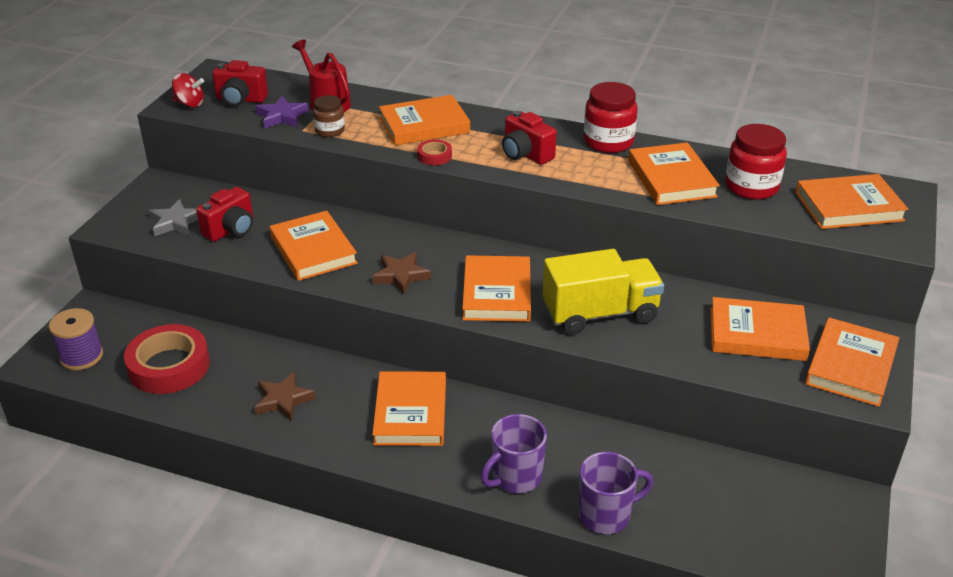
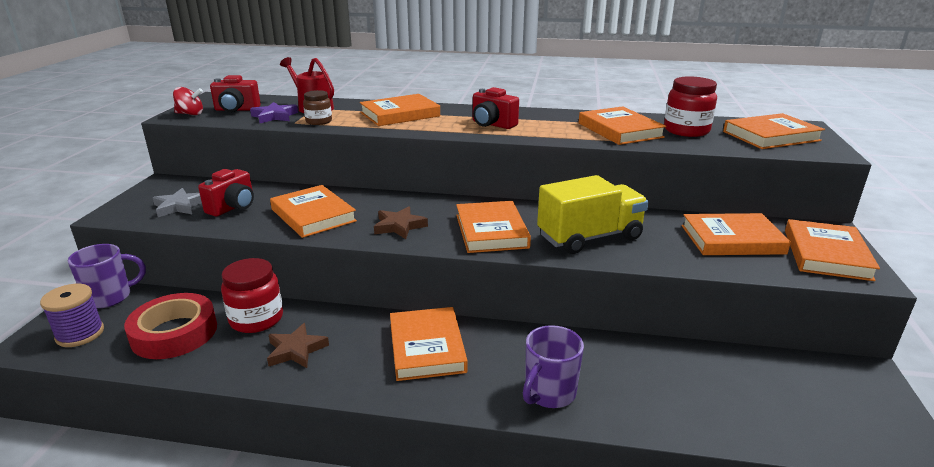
camera: 10 degrees left, 10 degrees down
red tape [417,139,452,165] -> none
purple mug [578,452,653,534] -> purple mug moved to [68,244,146,308]
red jar [584,82,638,153] -> red jar moved to [221,258,283,333]

